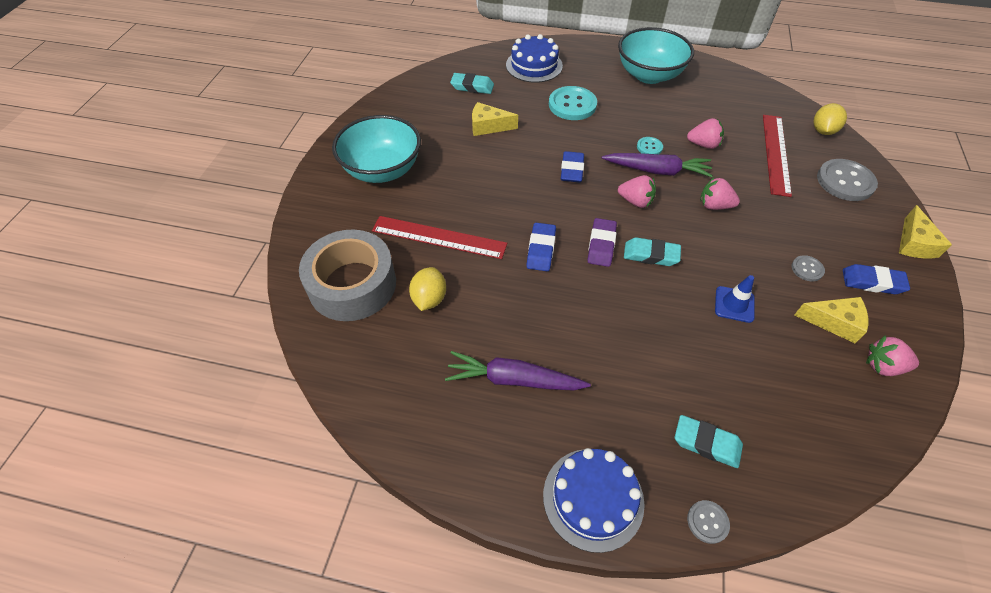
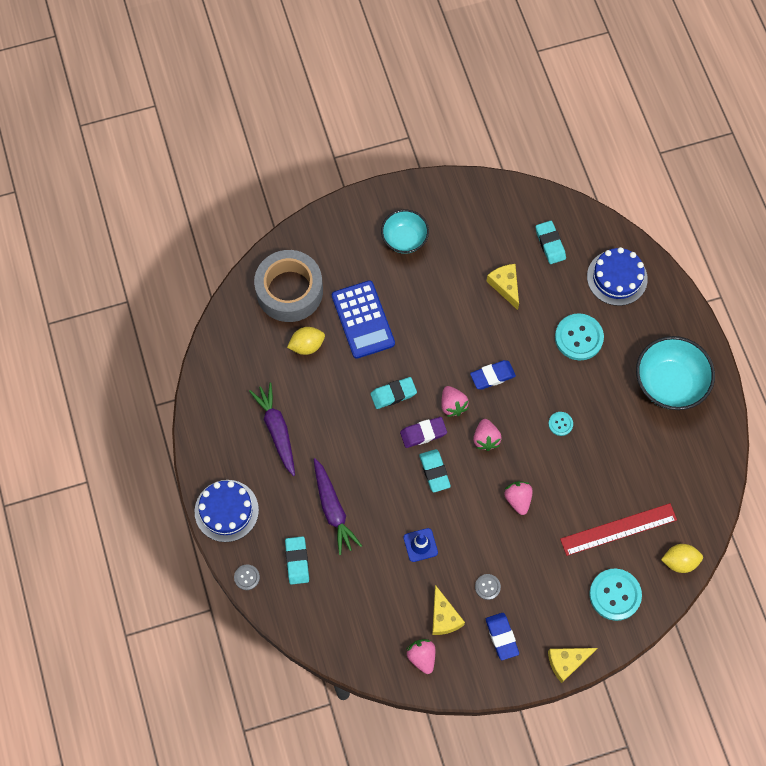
camera: 60 degrees right, 15 degrees up
turquoise bowl [332,115,421,183] -> turquoise bowl [381,210,429,254], size x0.64
red ruler [372,216,507,259] -> blue calculator [332,280,395,359]
blue eraser [527,223,556,271] -> turquoise eraser [370,377,417,409]
purple carrot [602,153,713,177] -> purple carrot moved to [314,458,362,555]
pink strawberry [687,118,724,149] -> pink strawberry moved to [441,386,469,417]
grey button [817,159,878,201] -> turquoise button [589,568,642,621]

